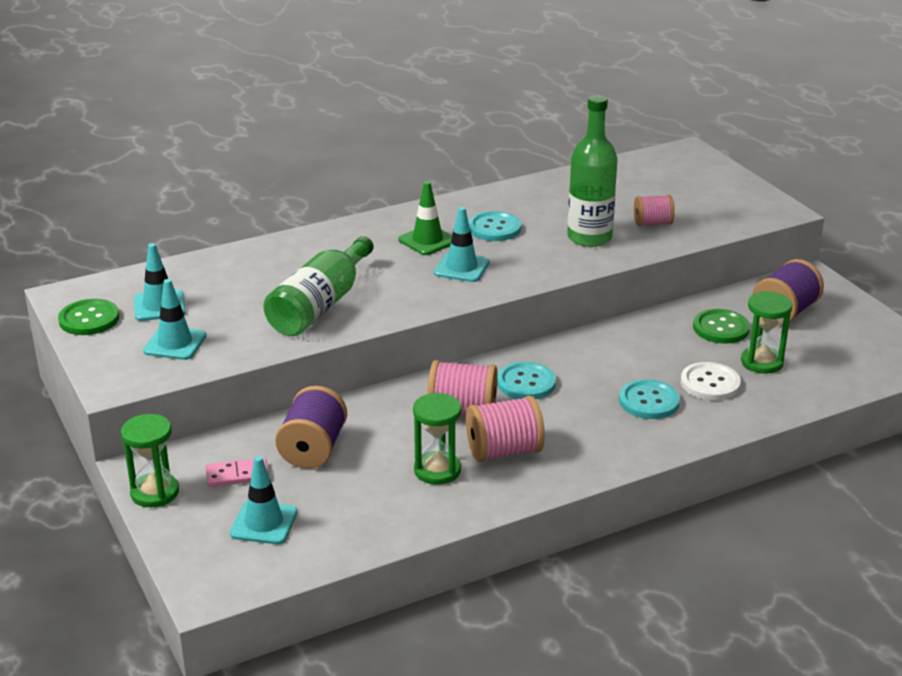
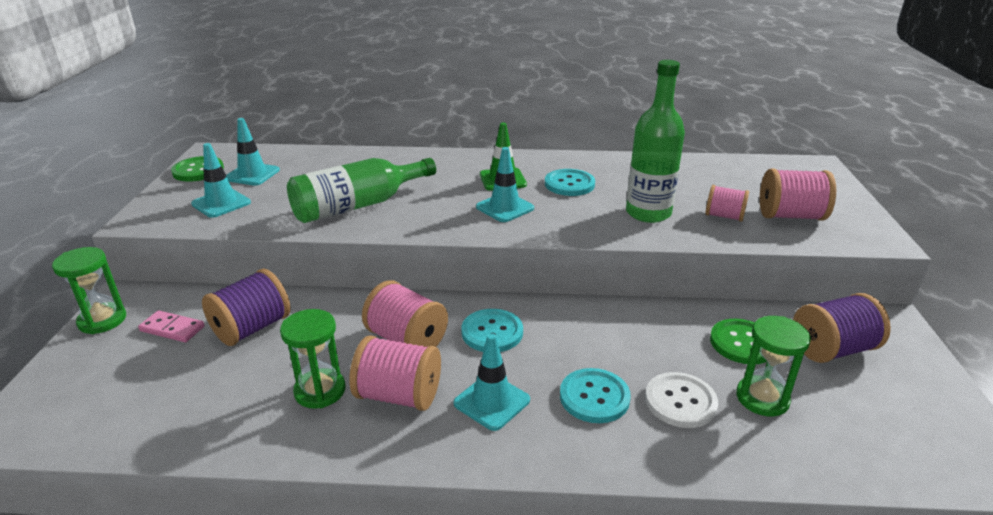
camera: 30 degrees right, 0 degrees up
turquoise traffic cone [230,456,298,544] -> turquoise traffic cone moved to [454,333,530,431]
none -> pink spool [760,168,836,221]

